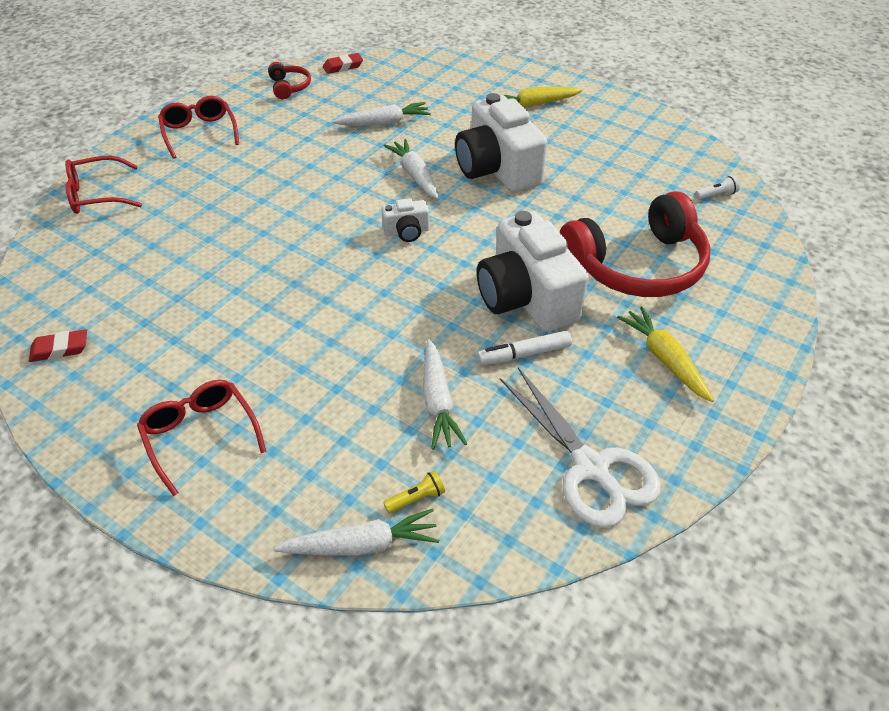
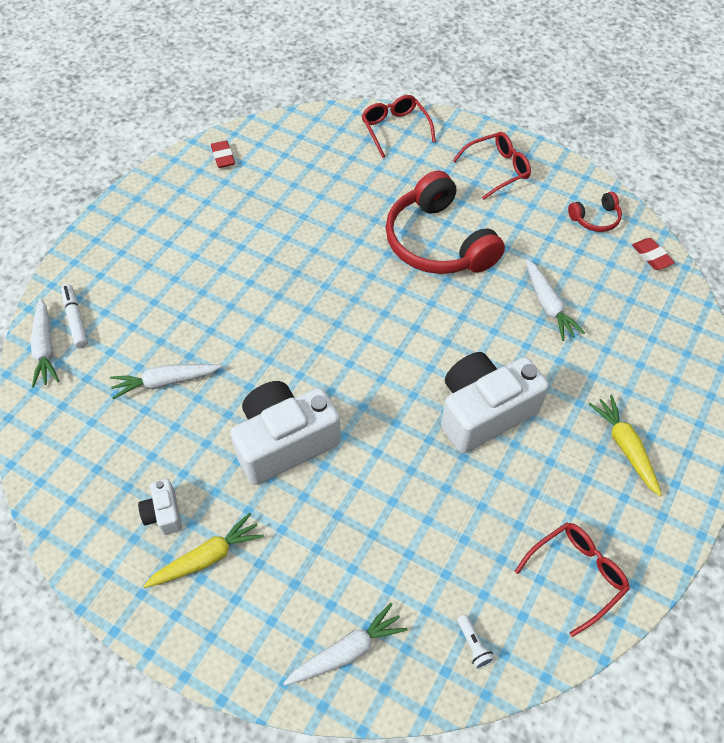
camera: 85 degrees right, 10 degrees up
red glasses [137,380,267,496] -> red glasses moved to [515,522,630,637]
white camera [382,198,429,242] -> white camera moved to [138,479,182,535]
yellow flashlight [383,471,445,514] -> none
white carrot [384,139,439,199] -> white carrot moved to [283,603,408,686]
white marker [477,331,572,365] -> white marker moved to [61,284,88,348]
white scissors [500,368,661,528] -> none
red headphones [560,191,710,297] -> red headphones moved to [385,171,505,274]

